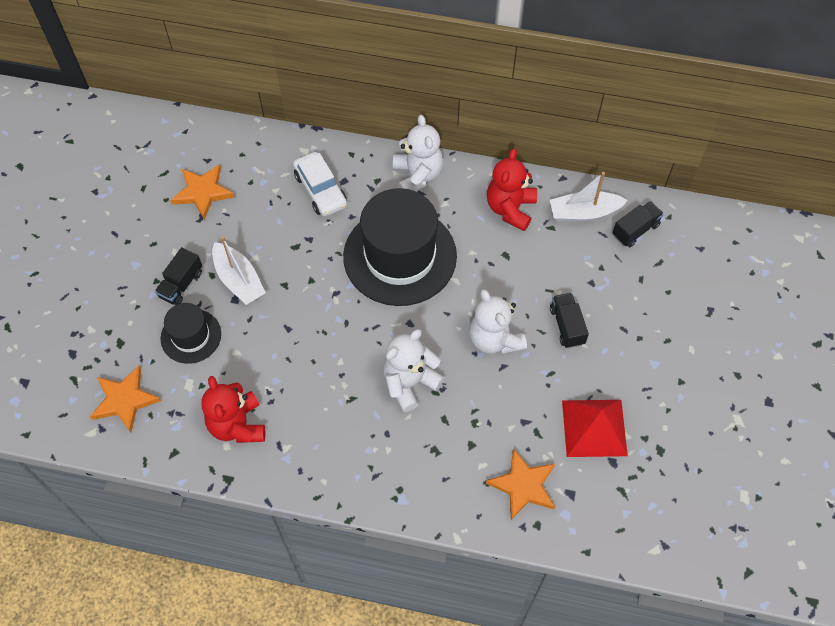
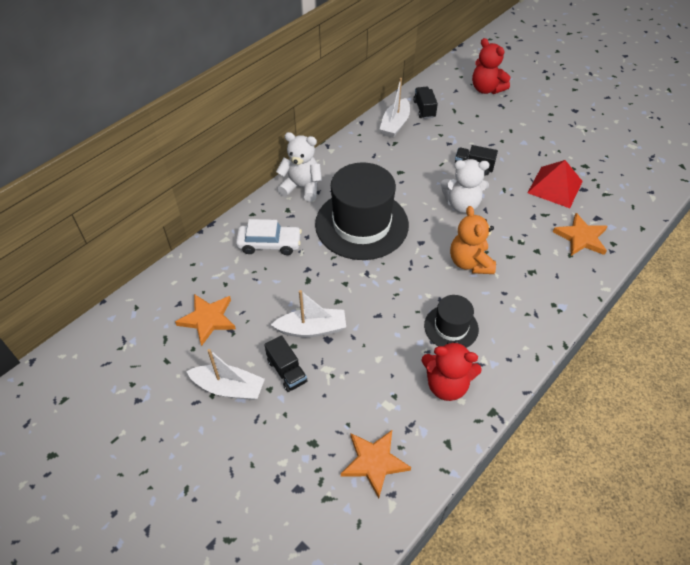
camera: 60 degrees left, 10 degrees down
black hat [161,303,221,364] -> black hat moved to [424,295,479,348]
white teddy bear [383,329,445,412] -> orange teddy bear [450,206,496,274]
red teddy bear [487,148,537,231] -> red teddy bear moved to [472,38,510,94]
none -> white boat [186,349,265,400]

